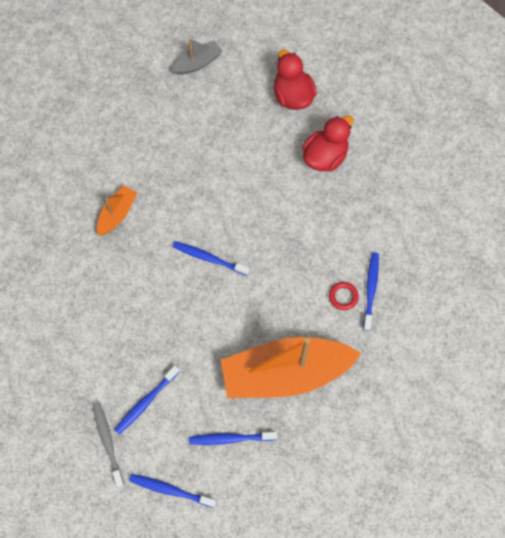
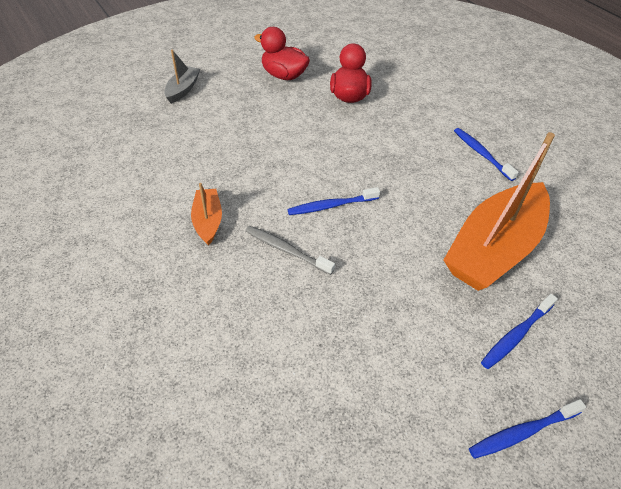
camera: 40 degrees left, 20 degrees down
grey toothbrush [93,402,124,488] -> grey toothbrush moved to [245,226,335,275]
blue toothbrush [114,365,180,434] -> none
red ring [329,282,359,310] -> none

